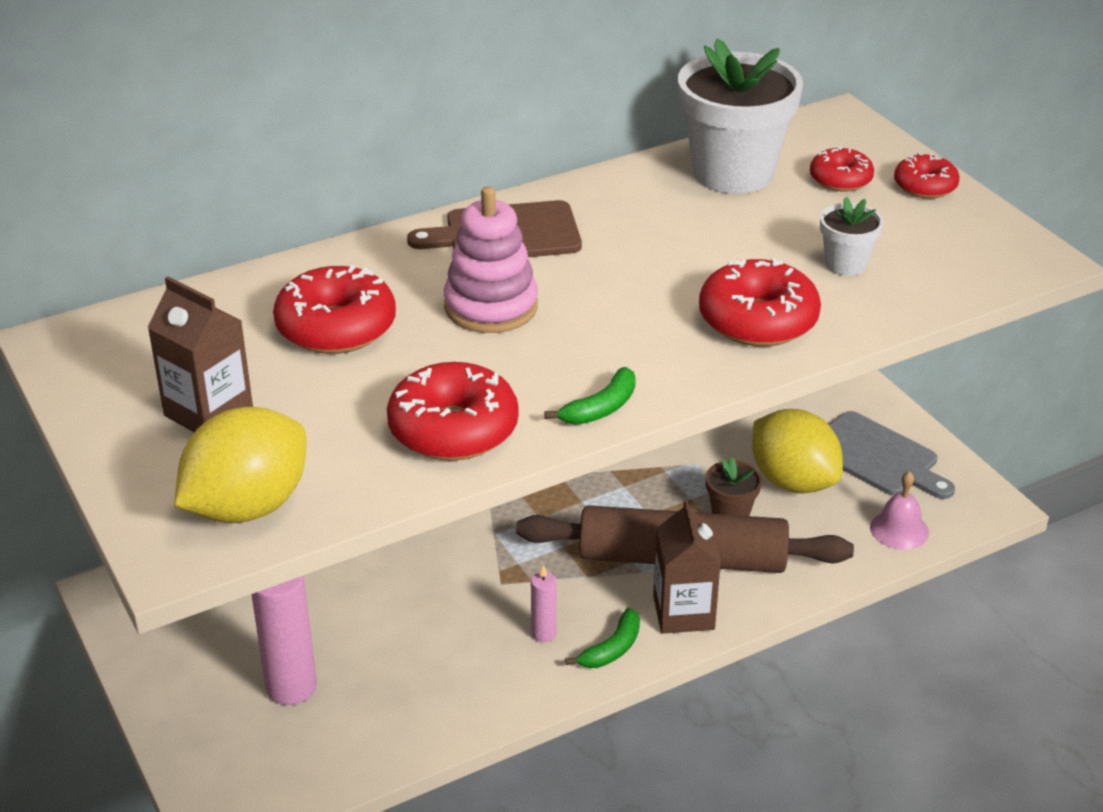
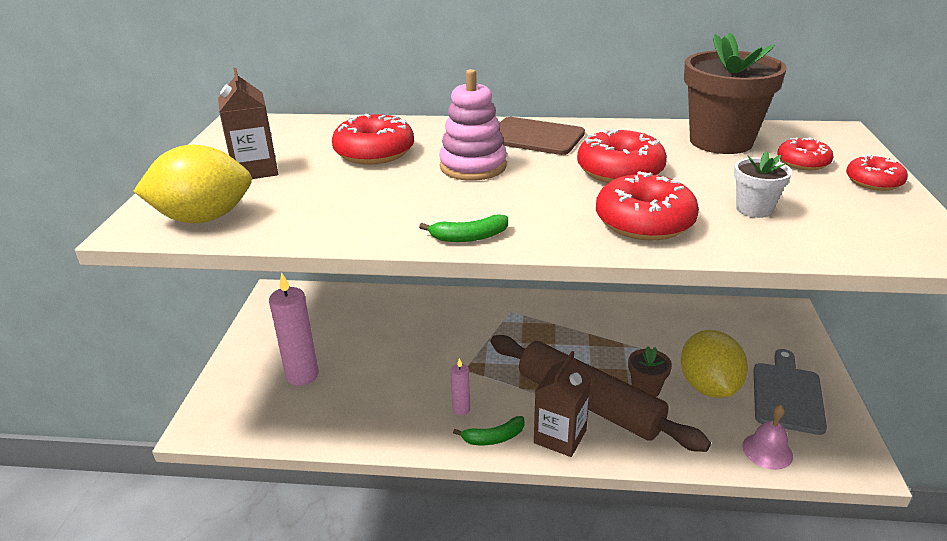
camera: 35 degrees right, 5 degrees down
red donut [387,362,519,461] -> red donut moved to [577,129,667,183]
white flower pot [678,38,803,194] -> brown flower pot [684,33,787,154]
grey cutting board [829,411,955,499] -> grey cutting board turned 150 degrees counterclockwise [753,349,827,435]

